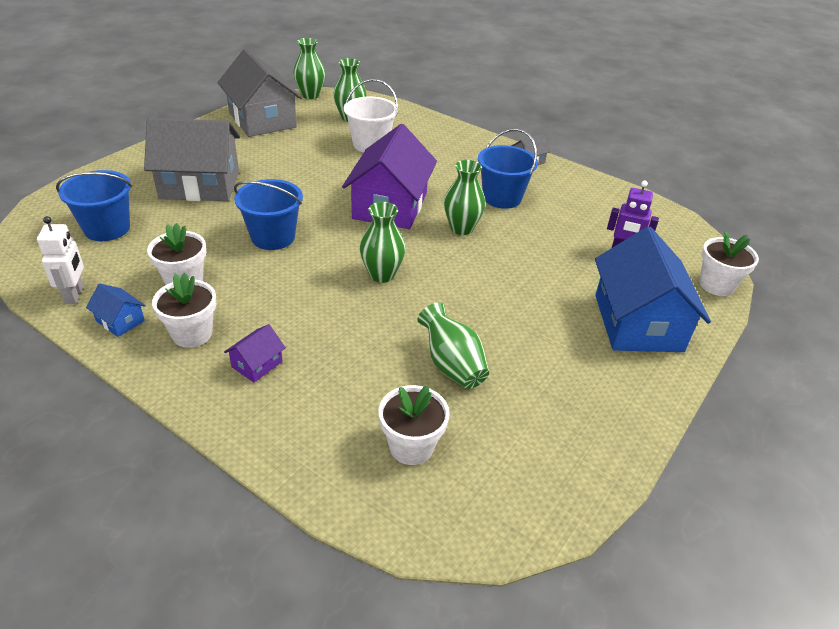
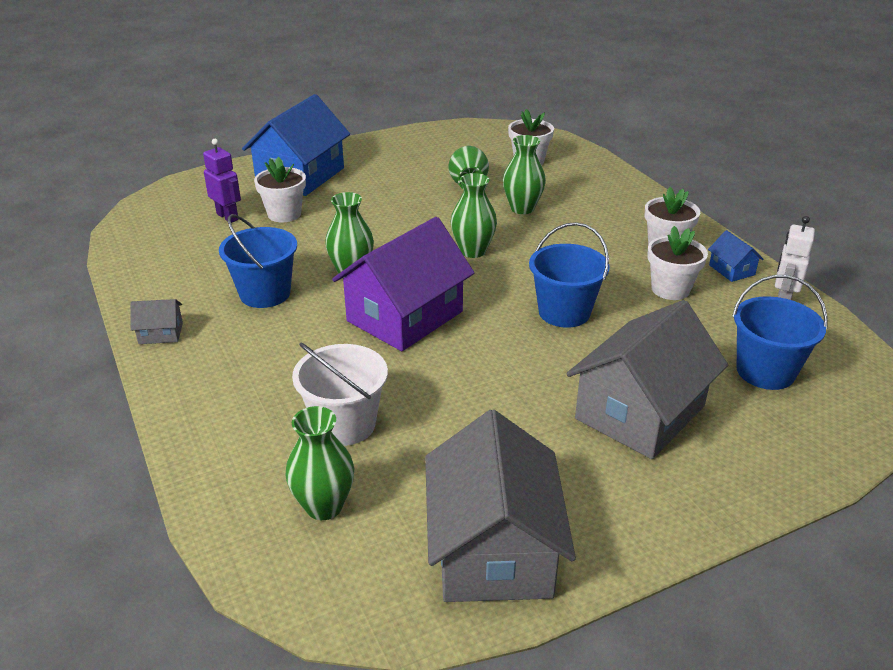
camera: 150 degrees left, 5 degrees down
grey house [144,118,240,201] -> grey house turned 75 degrees counterclockwise [566,300,728,459]
purple house [224,324,286,383] -> none
green vase [293,38,325,99] -> green vase moved to [503,135,546,214]
white flower pot [700,231,759,296] -> white flower pot moved to [254,157,306,222]

